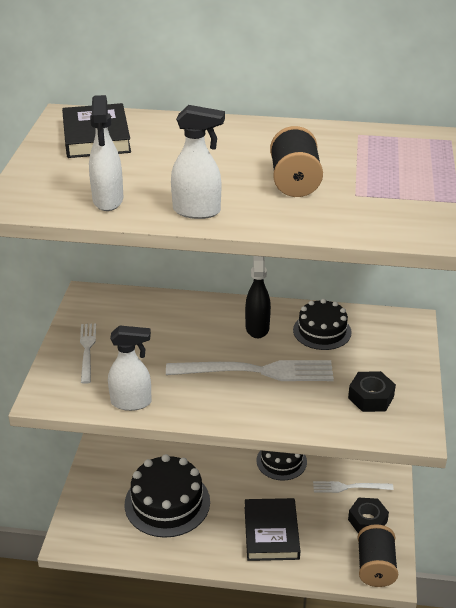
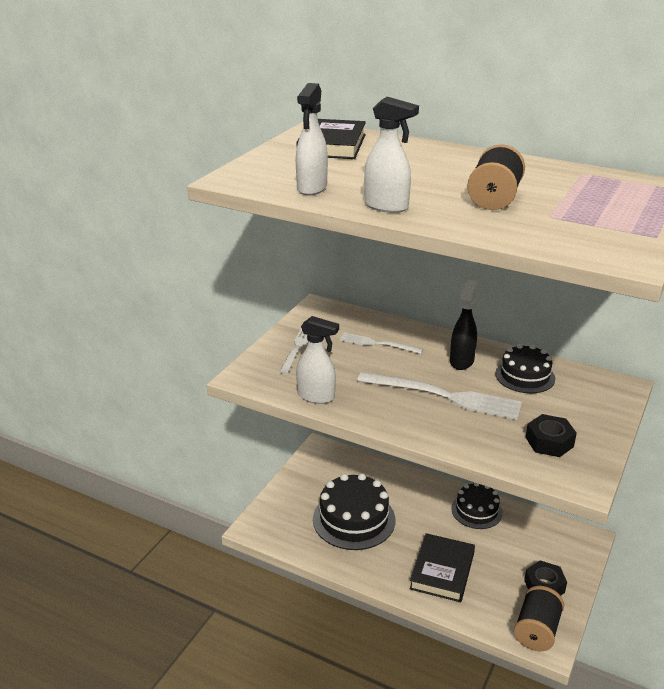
camera: 20 degrees right, 5 degrees down
white fork [313,481,394,493] -> white fork moved to [339,333,423,354]

